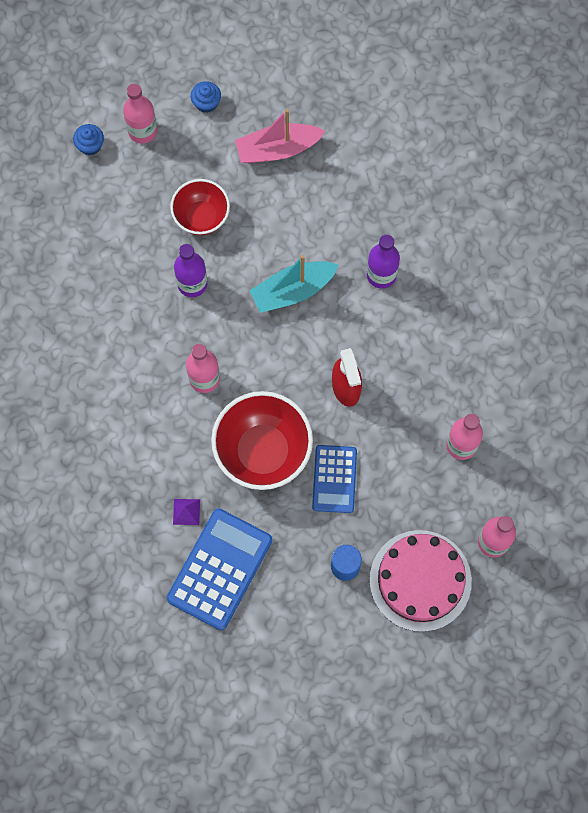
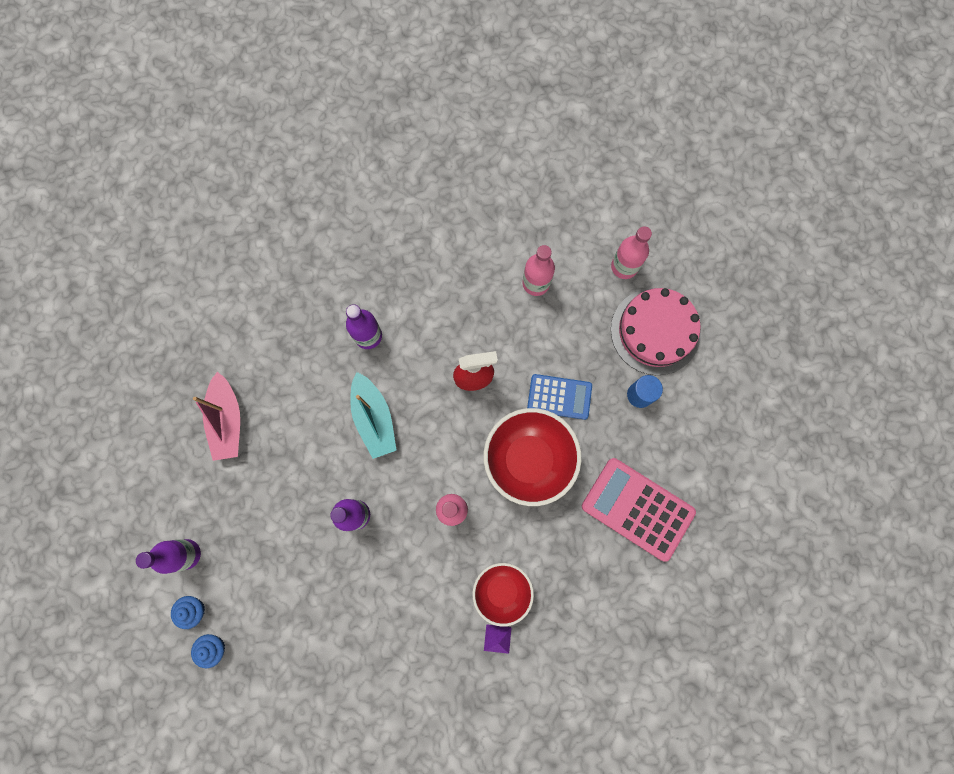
camera: 85 degrees left, 5 degrees up
pink bottle [123,84,157,144] -> purple bottle [136,539,201,574]
blue calculator [167,508,272,630] -> pink calculator [582,458,696,562]
red bowl [170,179,230,235] -> red bowl moved to [472,563,534,627]
purple pyramid [173,499,200,525] -> purple pyramid moved to [484,624,512,654]
blue cupcake [191,81,221,113] -> blue cupcake moved to [191,634,225,668]

